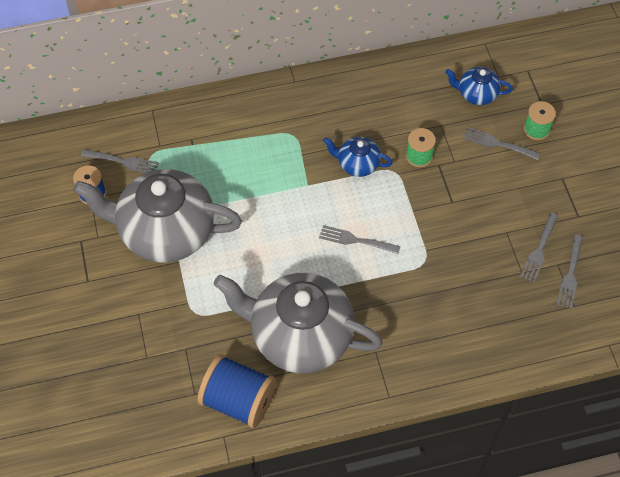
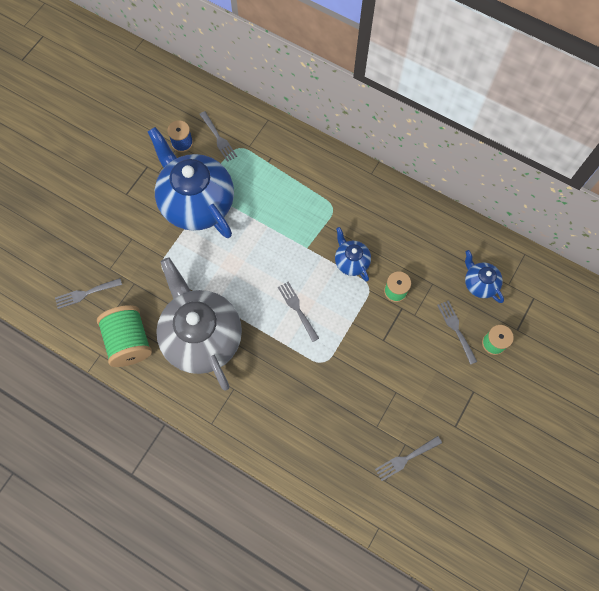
camera: 45 degrees right, 10 degrees up
grey teapot [73,169,242,263] -> blue teapot [148,127,234,238]
blue spool [197,354,276,428] -> green spool [97,305,152,367]
grey fork [520,213,559,283] -> grey fork moved to [55,278,122,309]

